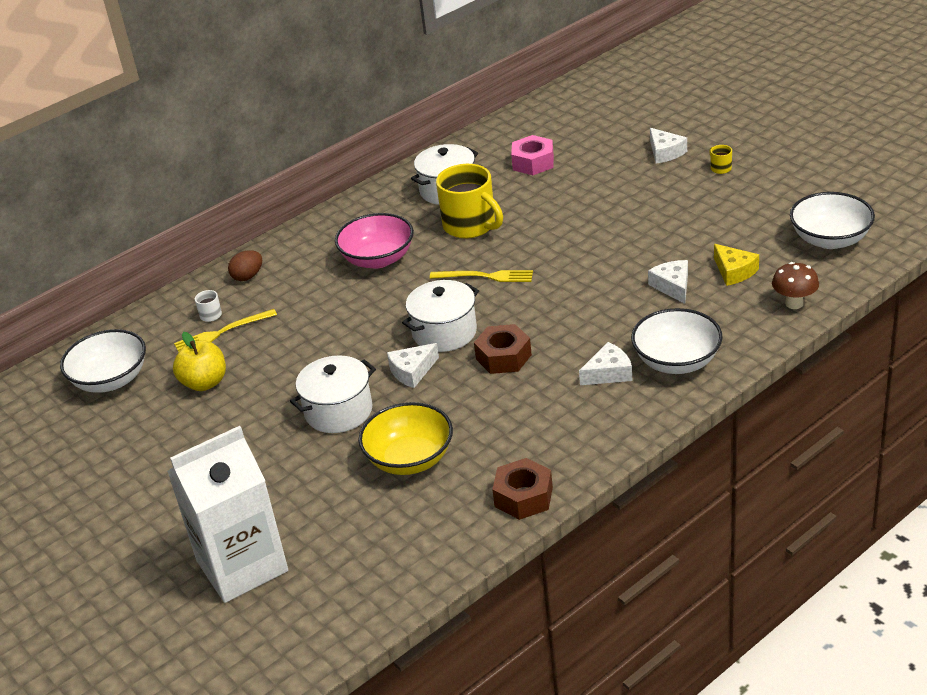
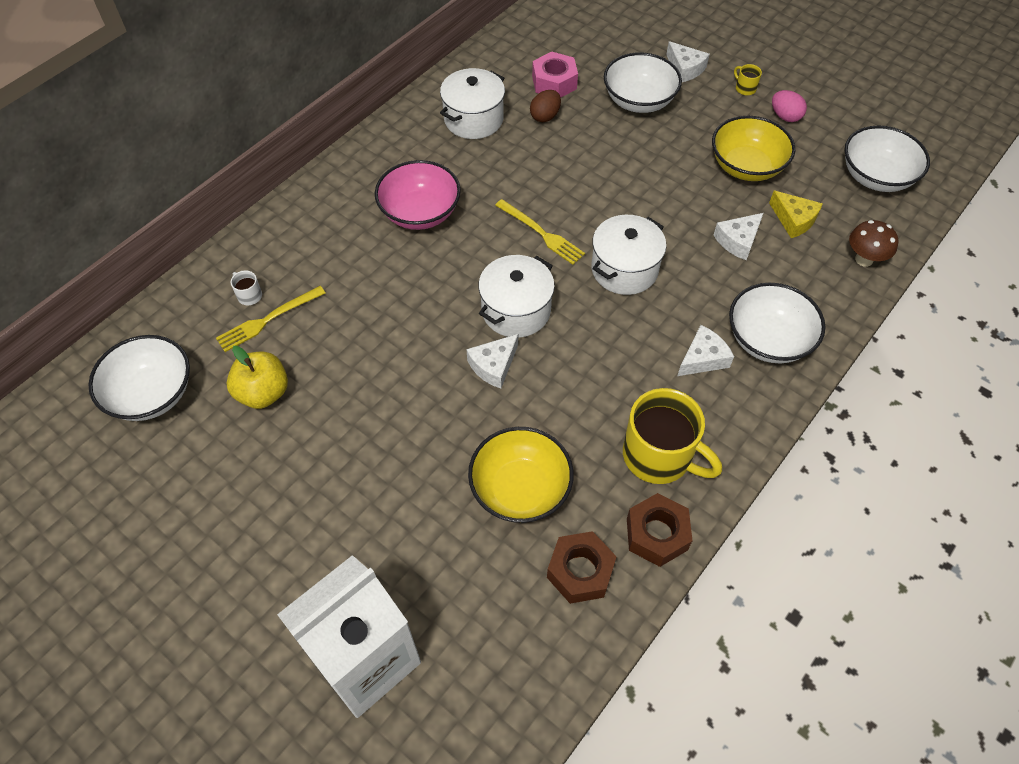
camera: 15 degrees left, 20 degrees up
brown egg [228,250,262,281] -> brown egg moved to [530,90,561,122]
white pot [290,355,376,433] -> white pot moved to [591,215,666,295]
yellow fork [430,270,533,282] -> yellow fork turned 45 degrees clockwise [495,199,585,265]
yellow mug [436,164,503,239] -> yellow mug moved to [623,388,722,484]
brown nut [474,324,532,374] -> brown nut moved to [547,531,617,604]
white cheese [648,260,688,304] -> white cheese turned 105 degrees counterclockwise [714,213,763,260]
none -> white bowl [604,52,682,113]
none -> yellow bowl [712,116,795,181]
none -> pink egg [772,90,807,122]

